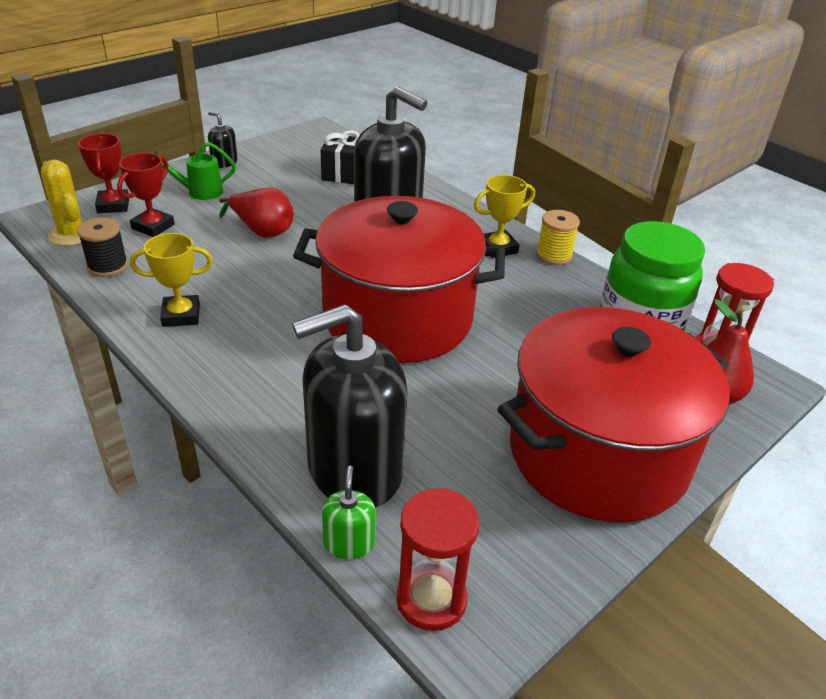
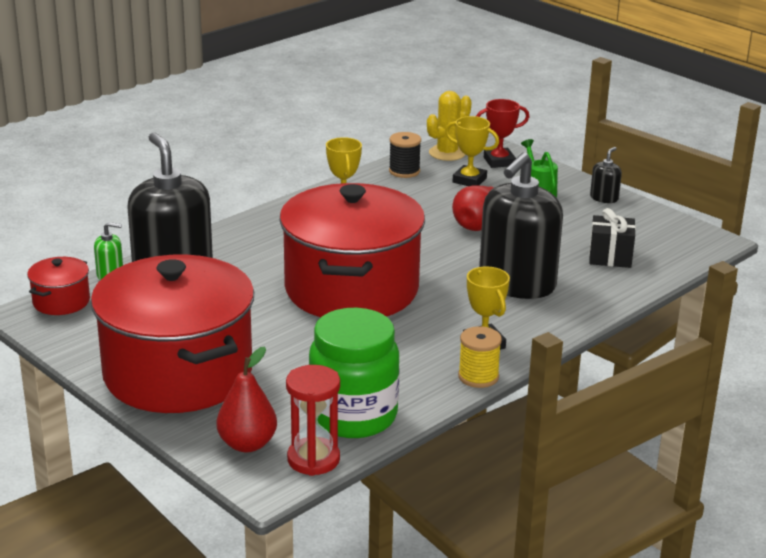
camera: 90 degrees right, 10 degrees down
red trophy [117,153,174,237] -> yellow trophy [445,116,499,186]
red hourglass [396,488,479,631] -> red pot [27,257,90,315]

